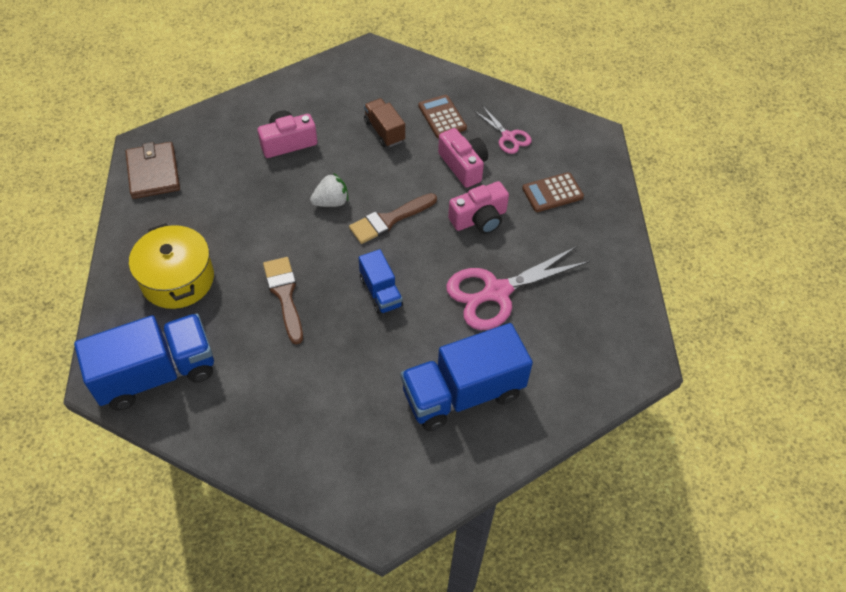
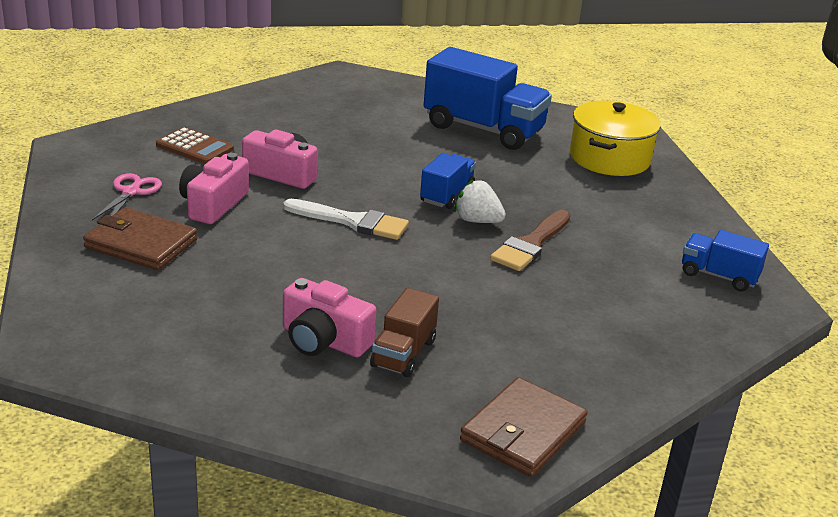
camera: 130 degrees left, 25 degrees down
blue truck [74,314,214,410] -> blue truck [682,230,769,292], size x0.53
yellow pot [129,223,214,309] -> yellow pot moved to [570,101,661,176]
white strawberry [310,173,348,207] -> white strawberry moved to [455,179,506,223]
brown brush [349,193,437,244] -> white brush [283,199,409,240]
brown truck [364,98,405,147] -> brown truck moved to [370,288,439,377]
brown calculator [418,95,467,138] -> brown wallet [83,207,197,270]
pink scissors [446,246,590,330] -> none

